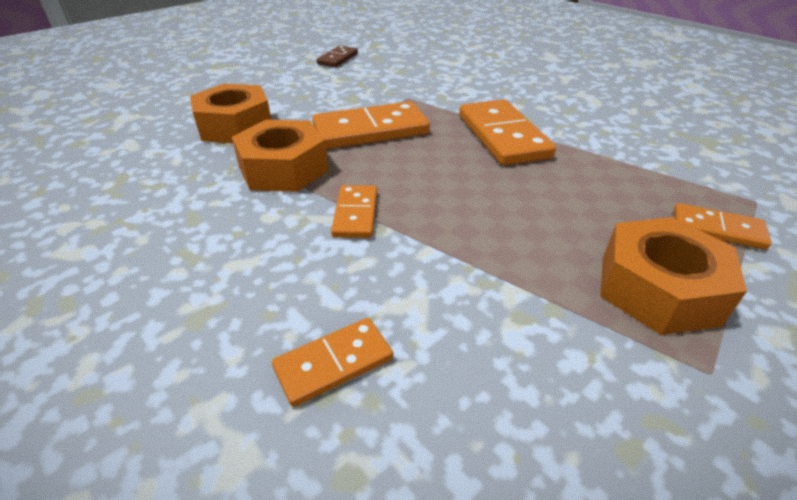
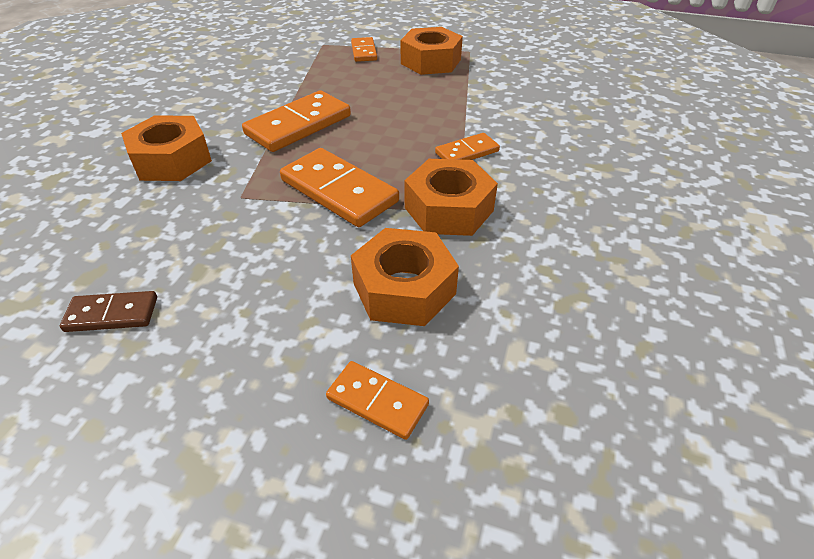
camera: 120 degrees left, 5 degrees up
orange domino [272,318,393,407] -> orange domino moved to [326,361,429,440]
none -> orange nut [121,115,212,181]

